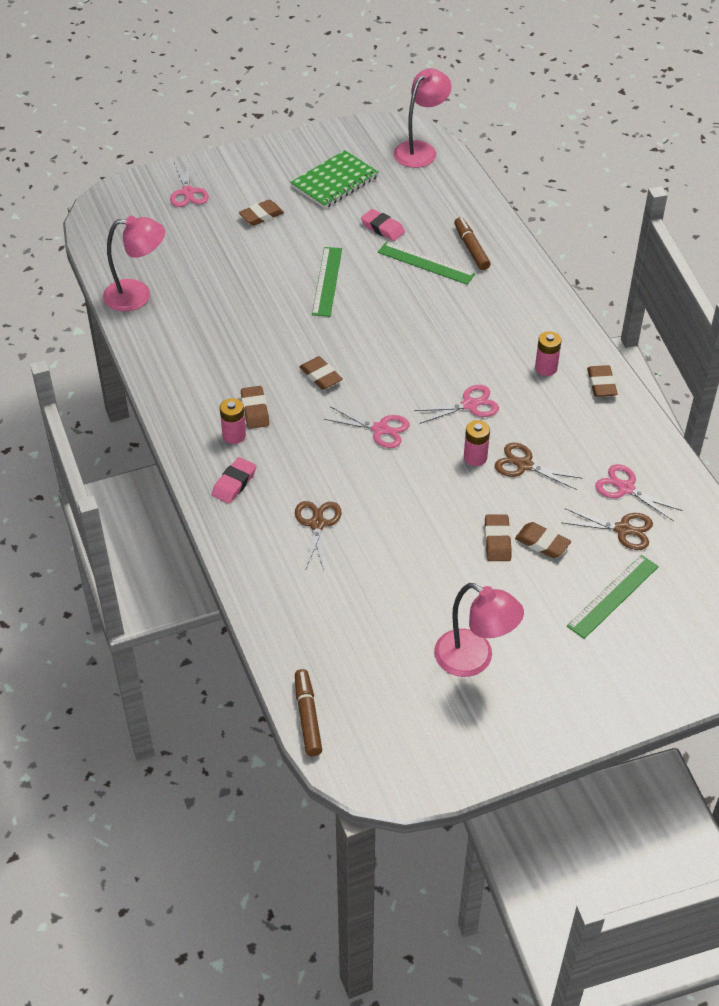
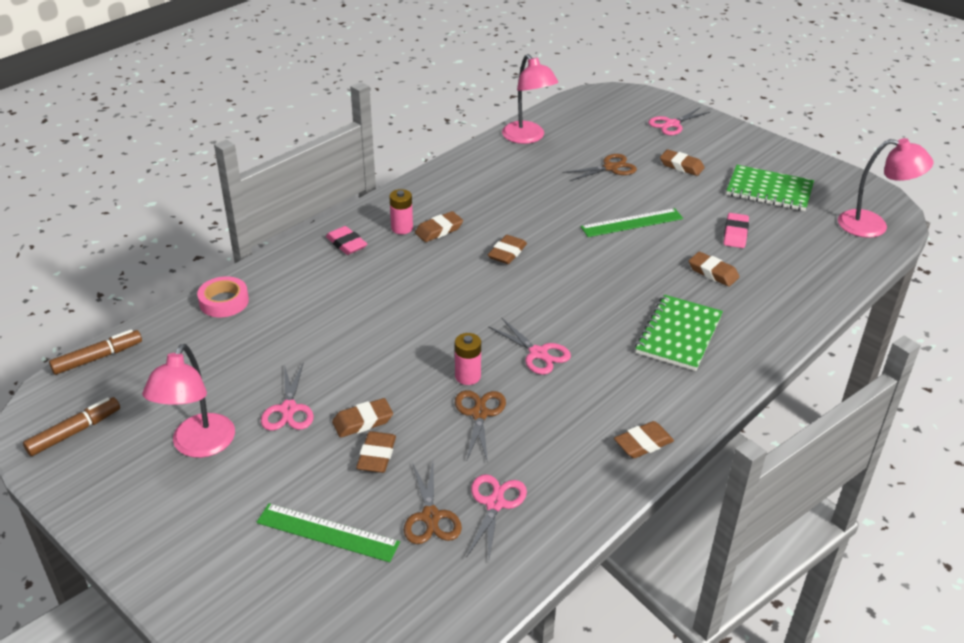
camera: 65 degrees right, 10 degrees down
pink eraser [212,457,256,504] -> pink eraser turned 45 degrees clockwise [326,226,367,255]
brown scissors [295,501,341,571] -> brown scissors moved to [563,154,637,181]
pink scissors [324,406,410,448] -> pink scissors moved to [261,362,314,431]
green ruler [378,242,475,285] -> brown eraser [689,252,739,287]
brown marker [454,217,491,270] -> brown marker moved to [23,397,120,456]
pink battery [535,331,562,376] -> none
none -> pink tape [197,276,249,317]
none -> green notebook [635,295,723,371]

